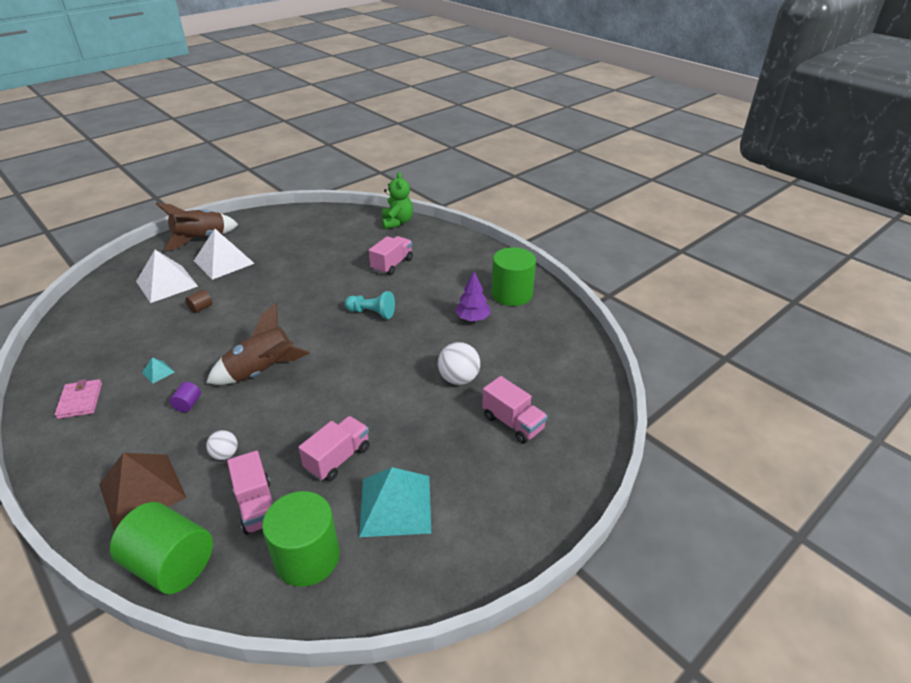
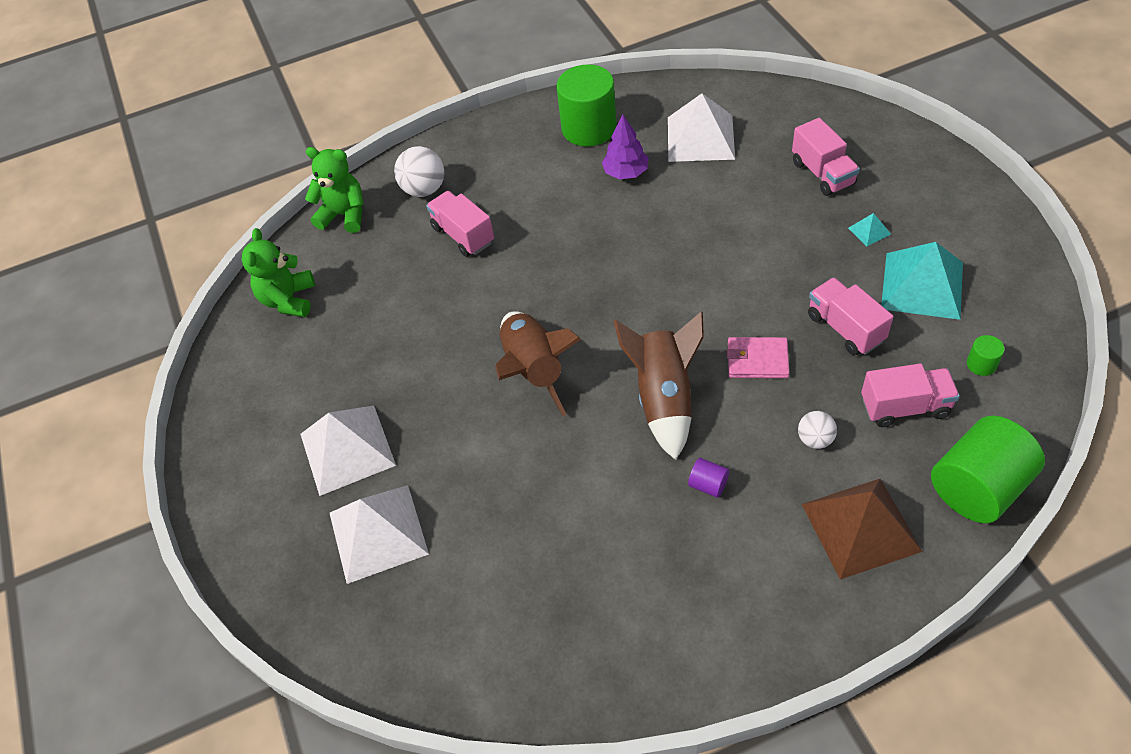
camera: 65 degrees left, 15 degrees up
pink wallet [55,379,102,419] -> pink wallet moved to [727,337,790,378]
turquoise pyramid [142,357,174,384] -> turquoise pyramid moved to [848,213,891,246]
brown rocket [156,203,238,251] -> brown rocket moved to [495,311,581,416]
brown cylinder [185,289,212,313] -> none
green cylinder [262,491,340,587] -> green cylinder [967,335,1005,376], size x0.42
turquoise pawn [345,291,395,319] -> none
white ball [438,342,480,385] -> white ball moved to [394,146,444,197]
pink truck [482,376,548,444] -> pink truck turned 90 degrees clockwise [792,118,860,196]
none -> green teddy bear [242,228,315,317]
none -> white pyramid [668,93,735,162]

